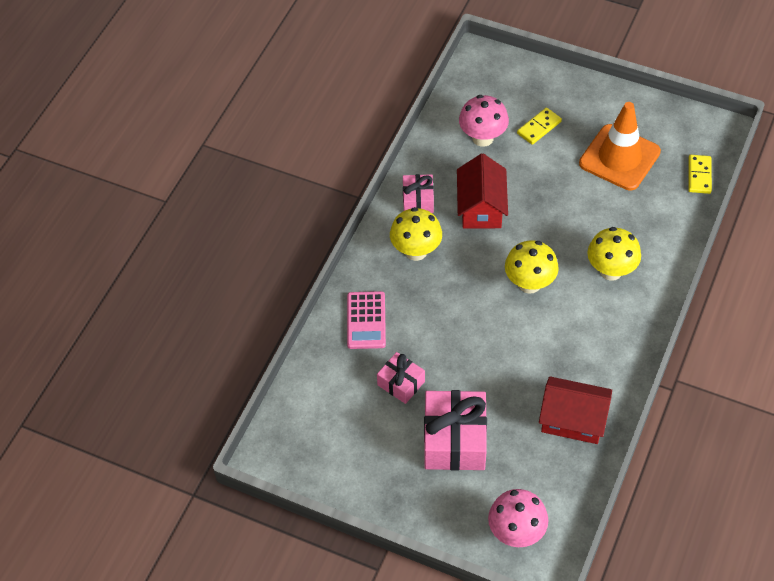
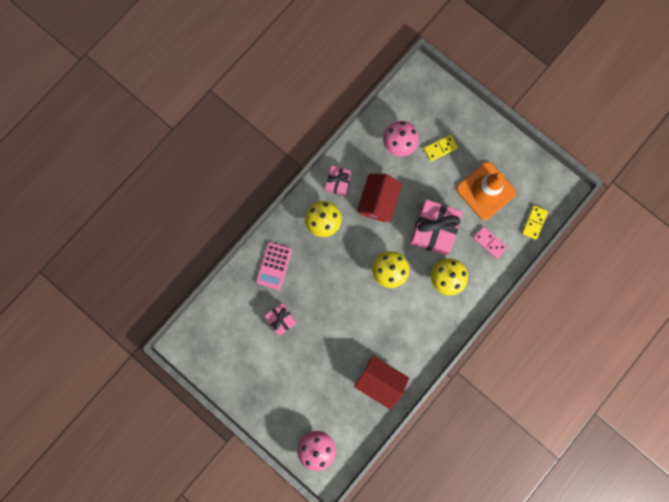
camera: 15 degrees right, 25 degrees up
pink gift [424,390,487,471] -> pink gift moved to [410,199,463,256]
none -> pink domino [473,226,507,259]

